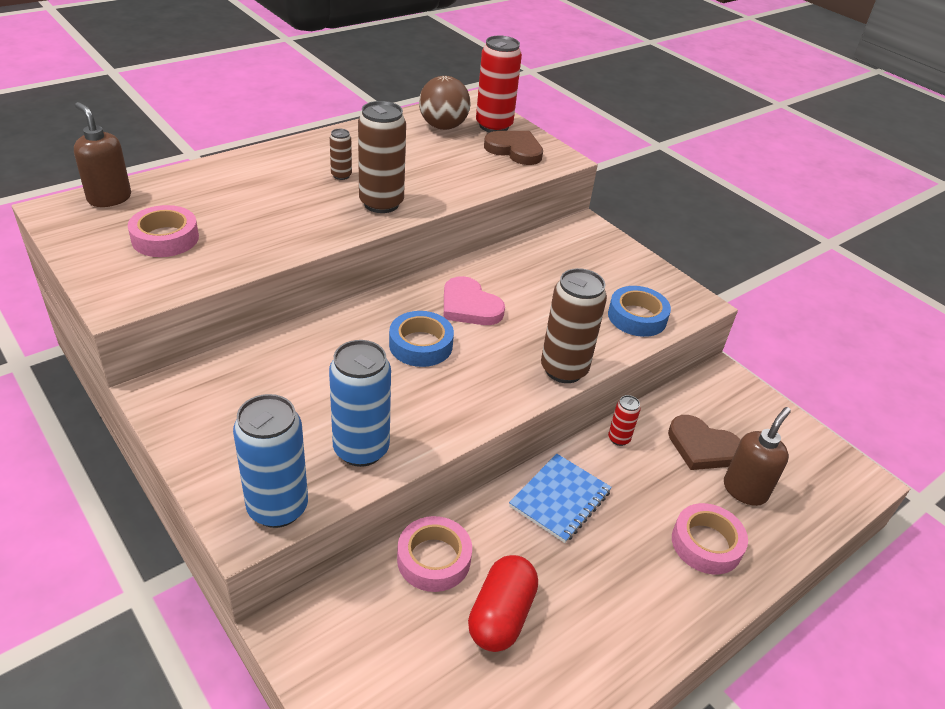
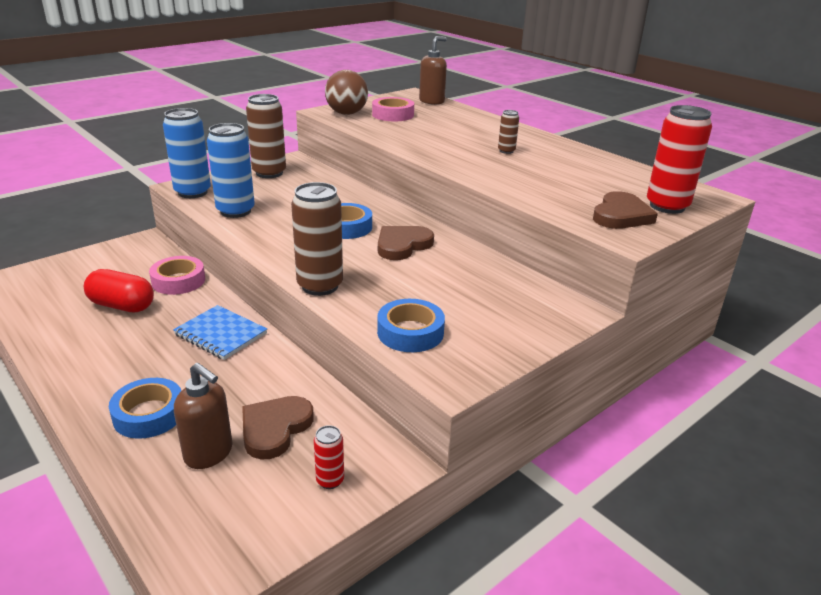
camera: 90 degrees right, 10 degrees down
brown can [358,101,406,213] -> brown can moved to [246,94,286,178]
brown ball [419,76,471,130] -> brown ball moved to [325,70,368,115]
pink heart [444,276,505,325] -> brown heart [378,226,434,260]
red can [608,395,641,446] -> red can moved to [314,425,344,489]
pink tape [672,503,748,574] -> blue tape [109,378,181,439]

